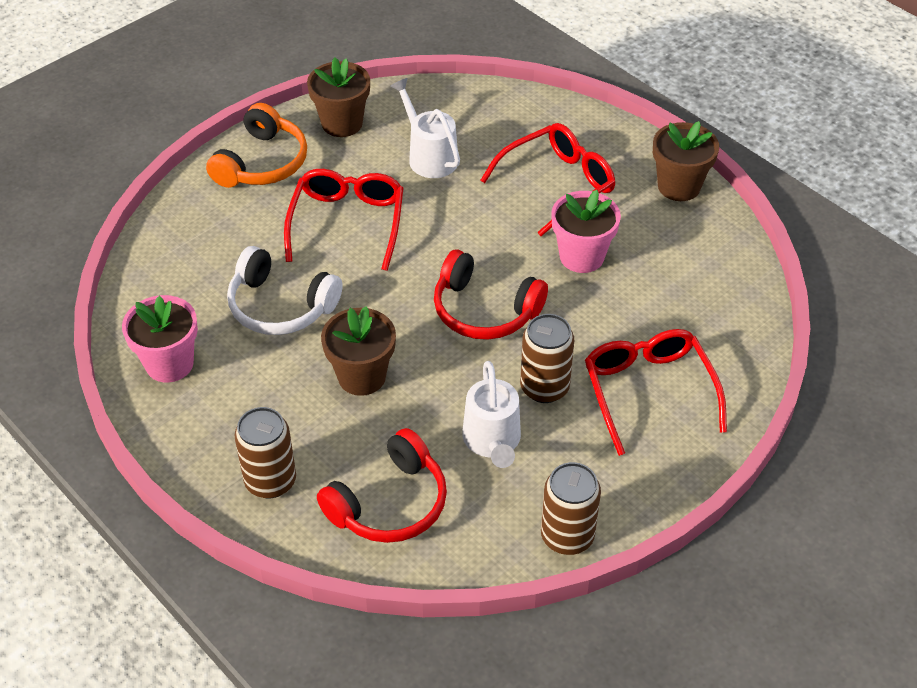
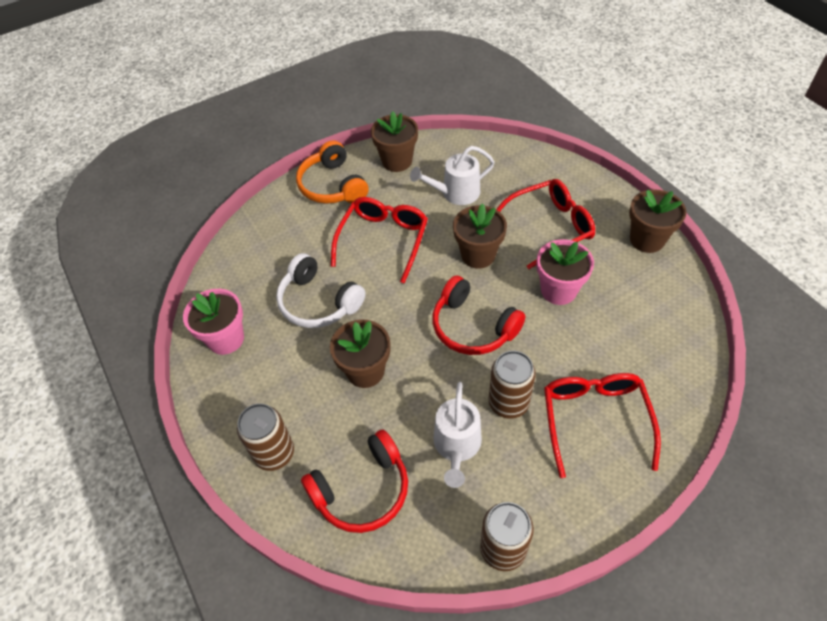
camera: 15 degrees right, 5 degrees up
orange headphones [206,103,307,188] -> orange headphones turned 120 degrees clockwise [296,141,368,204]
white watering can [390,78,460,178] -> white watering can turned 90 degrees counterclockwise [410,146,495,205]
none -> brown flower pot [453,203,507,269]

